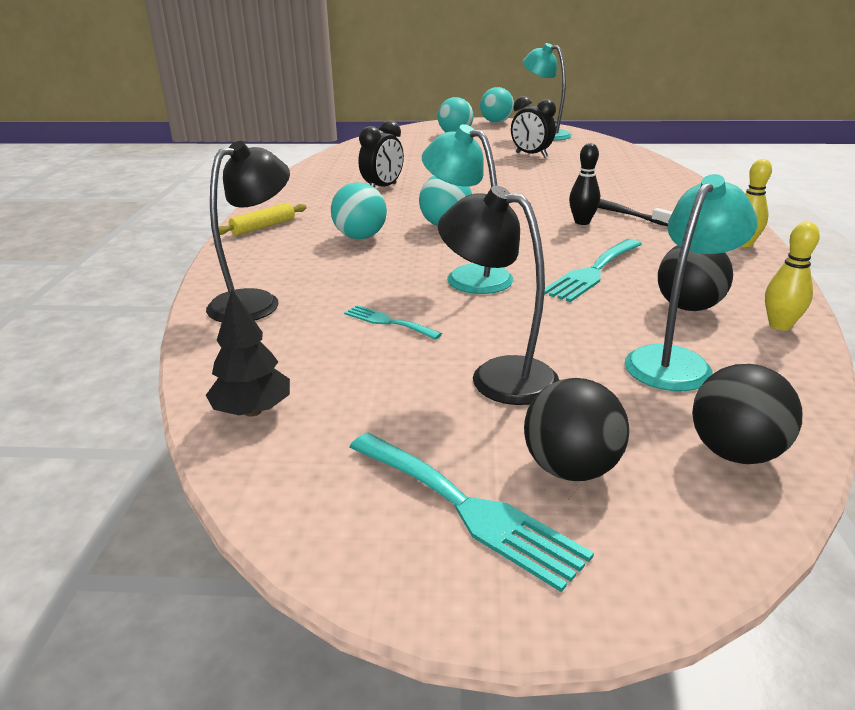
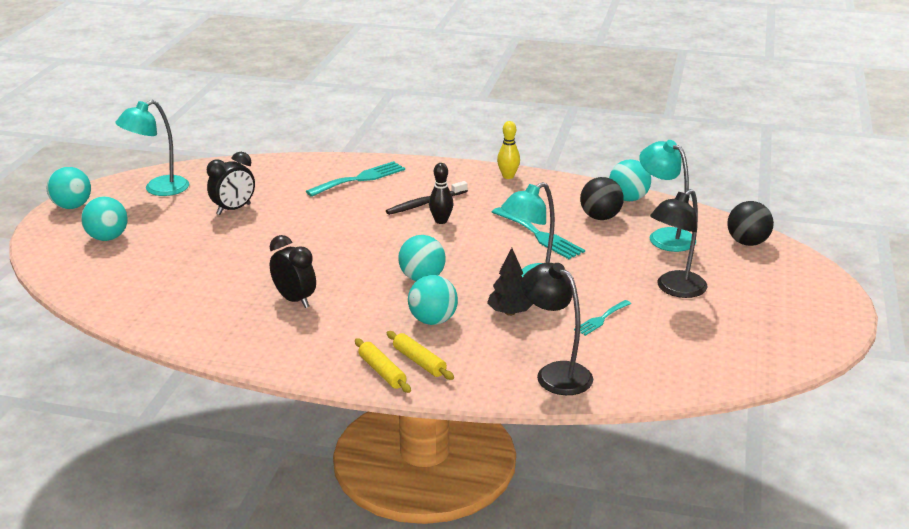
camera: 80 degrees left, 0 degrees up
black tree [206,290,290,417] -> black tree moved to [487,248,533,316]
turquoise fork [349,432,594,592] -> turquoise fork moved to [306,161,405,197]
black ball [524,378,629,481] -> none
yellow bowling pin [765,222,820,331] -> turquoise ball [609,159,651,201]
none -> yellow rolling pin [387,331,454,380]

